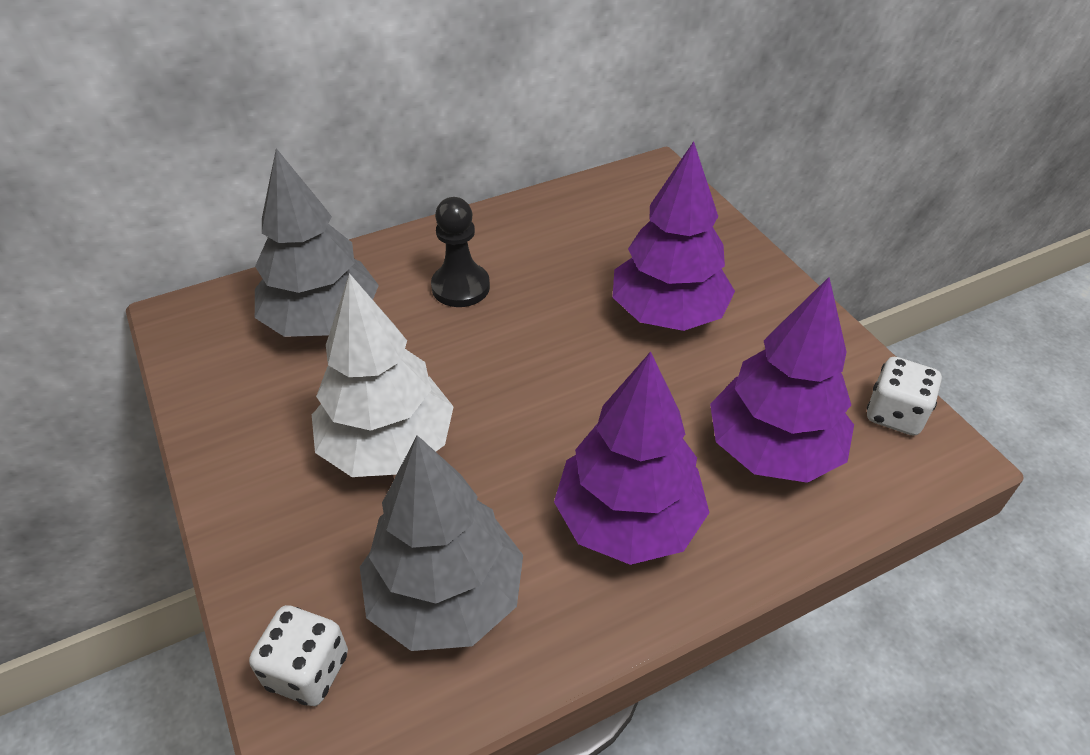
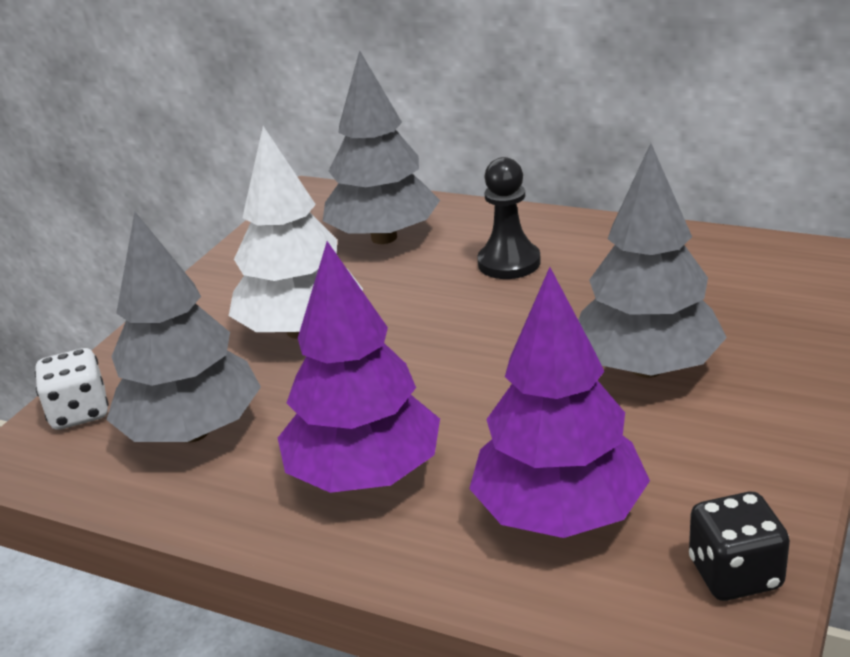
camera: 55 degrees right, 15 degrees down
purple tree [612,141,735,331] -> grey tree [578,143,727,378]
white dice [867,357,942,436] -> black dice [689,492,790,601]

